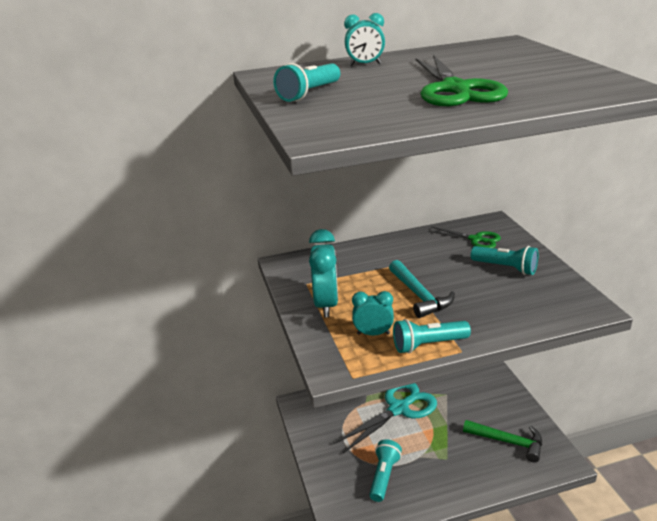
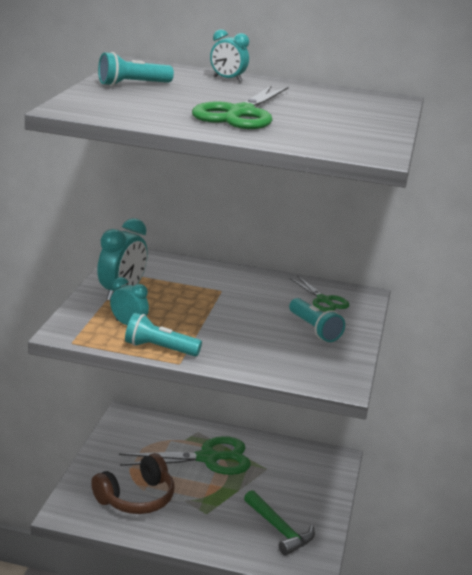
camera: 25 degrees right, 5 degrees down
turquoise scissors [333,383,437,453] -> green scissors [119,436,251,475]
turquoise flashlight [369,439,402,502] -> brown headphones [91,453,175,514]
turquoise hammer [389,260,455,318] -> none

